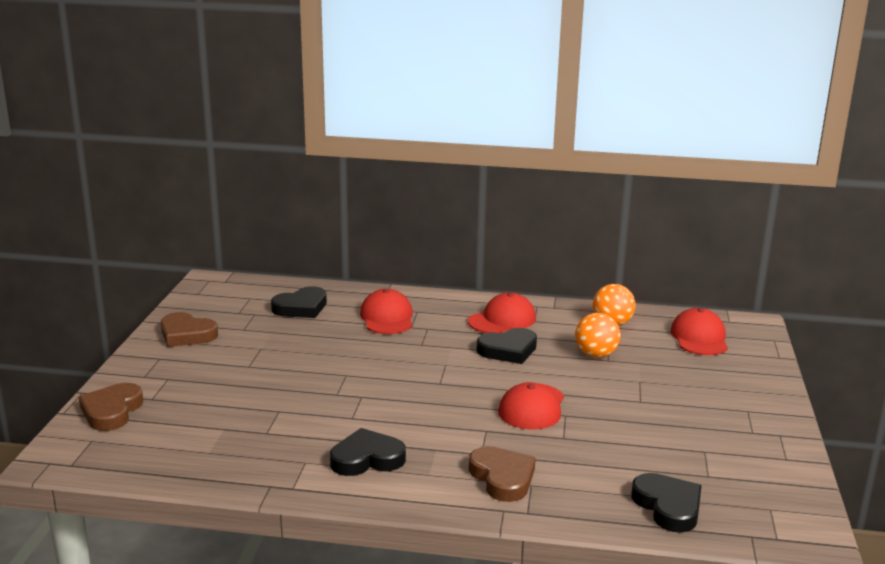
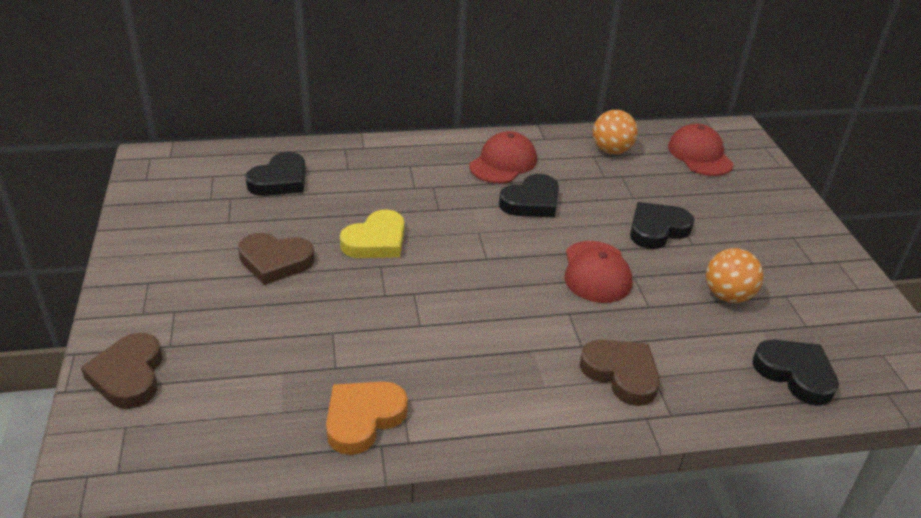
camera: 20 degrees left, 15 degrees up
brown heart [161,312,218,347] -> brown heart moved to [238,233,315,285]
black heart [330,428,406,476] -> black heart moved to [630,202,694,249]
red cap [360,289,413,334] -> none
orange ball [575,313,621,358] -> orange ball moved to [706,248,763,303]
none -> orange heart [326,382,408,455]
none -> yellow heart [340,209,405,258]

